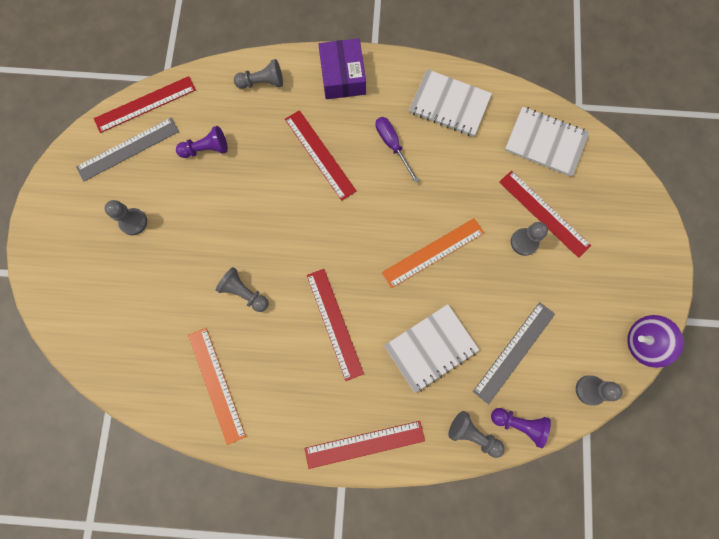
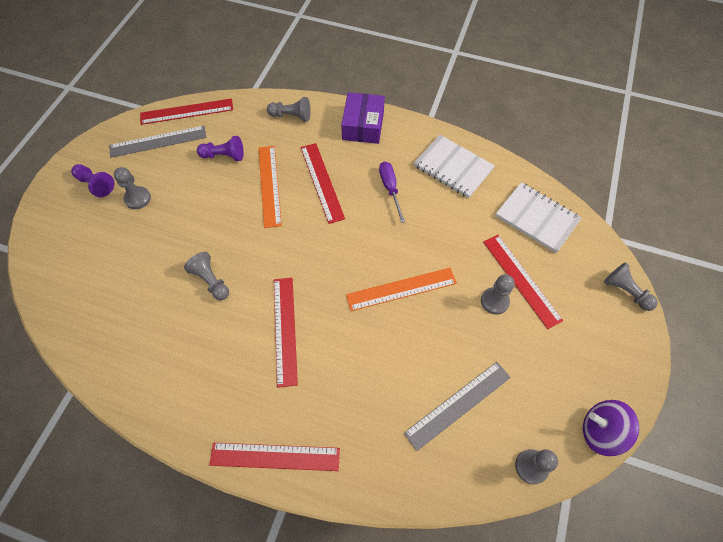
camera: 15 degrees right, 15 degrees down
orange ruler [188,328,246,445] -> orange ruler moved to [258,146,282,228]
white notebook [384,304,479,393] -> none
grey pawn [448,411,505,458] -> grey pawn moved to [604,262,658,311]
purple pawn [491,408,551,448] -> purple pawn moved to [71,164,114,197]

